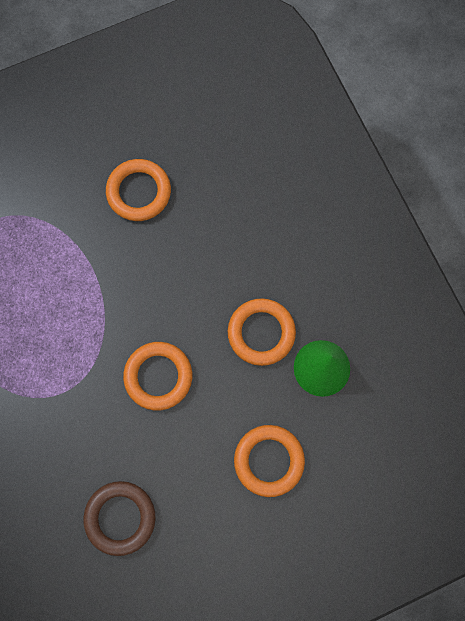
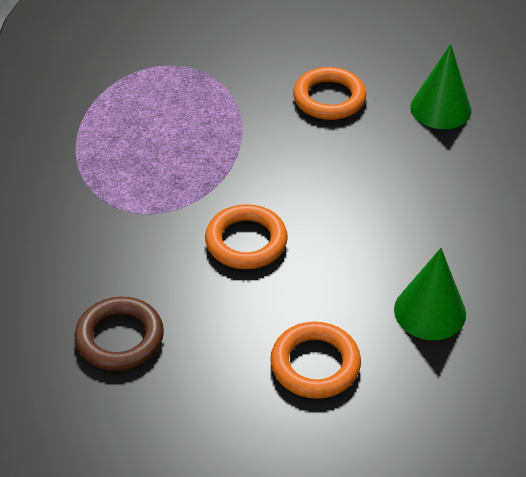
camera: 30 degrees right, 30 degrees down
orange ring [228,299,296,366] -> none
none -> green cone [410,44,472,129]

